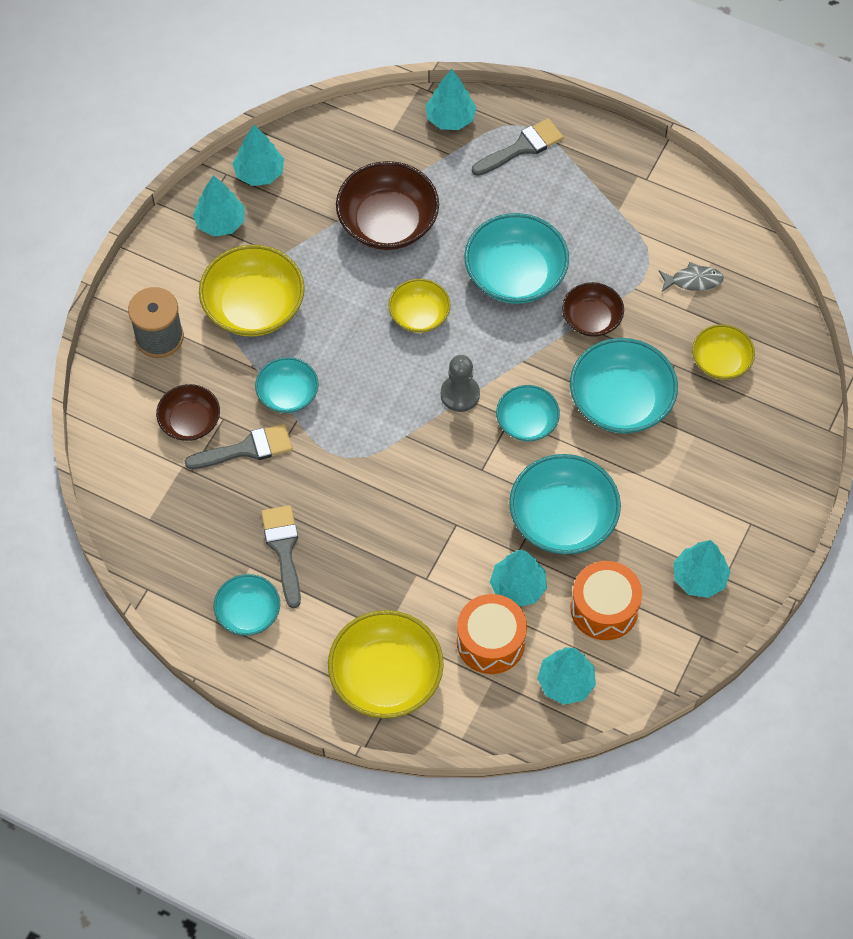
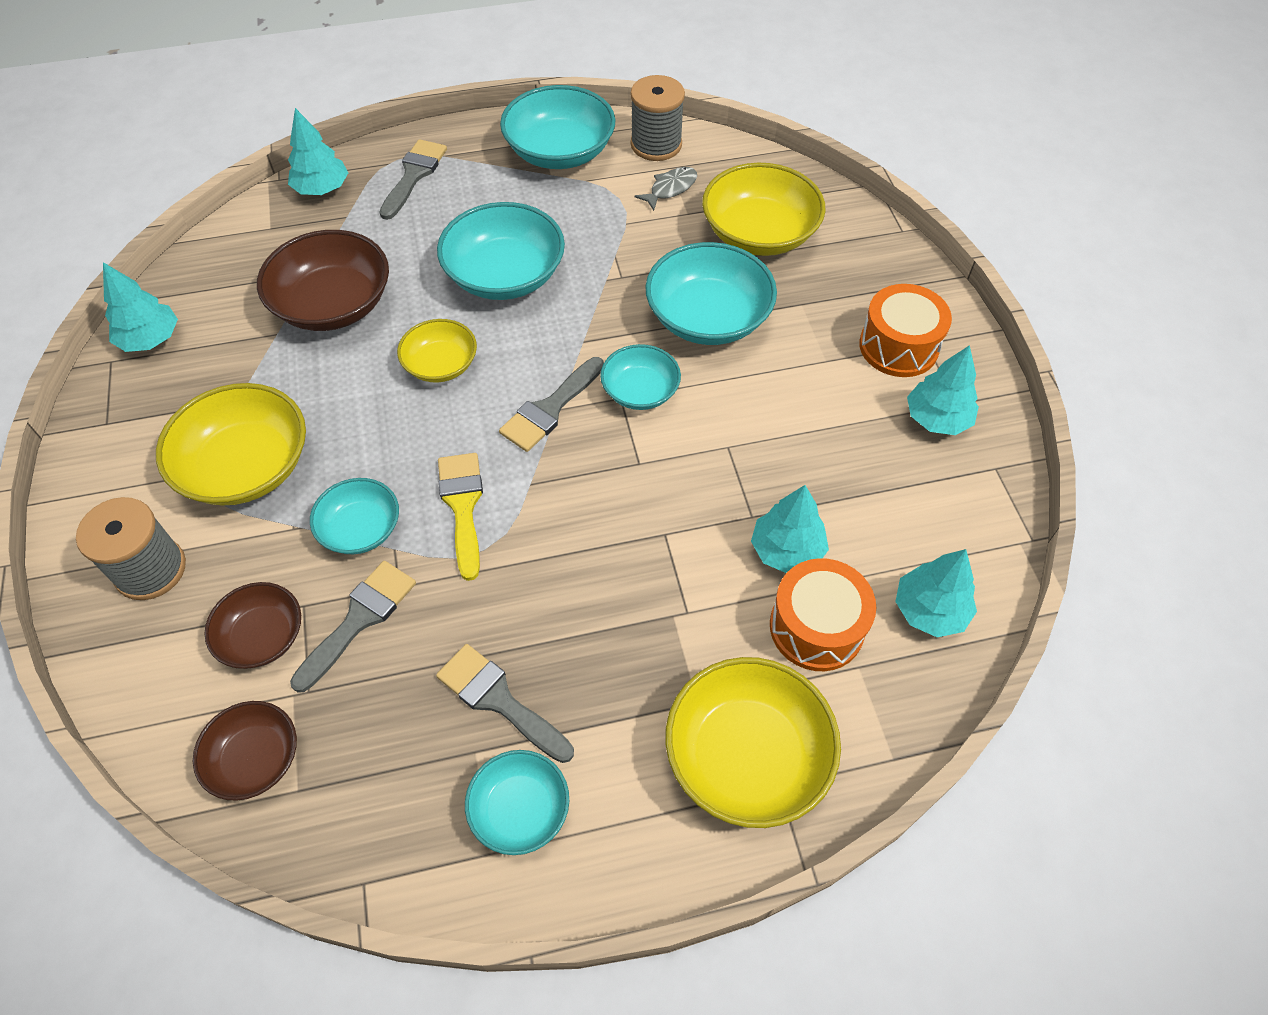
camera: 40 degrees left, 5 degrees down
turquoise tree [193,175,245,237] -> none
grey pawn [441,355,480,412] -> grey brush [499,357,604,452]
turquoise bowl [509,454,621,555] -> turquoise bowl moved to [500,85,615,169]
brown bowl [562,282,624,337] -> brown bowl moved to [193,701,297,801]
orange drum [571,561,642,640] -> orange drum moved to [859,284,952,377]
yellow bowl [692,324,755,380] -> yellow bowl [702,163,826,256], size x1.70
none -> yellow brush [438,453,483,581]
none -> grey spool [631,75,685,161]

